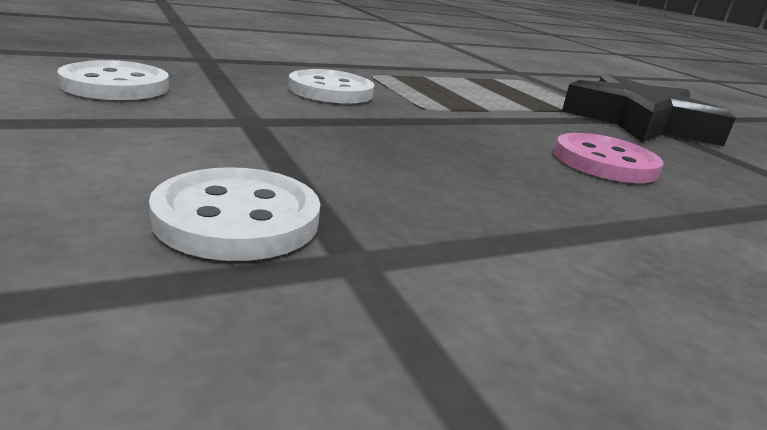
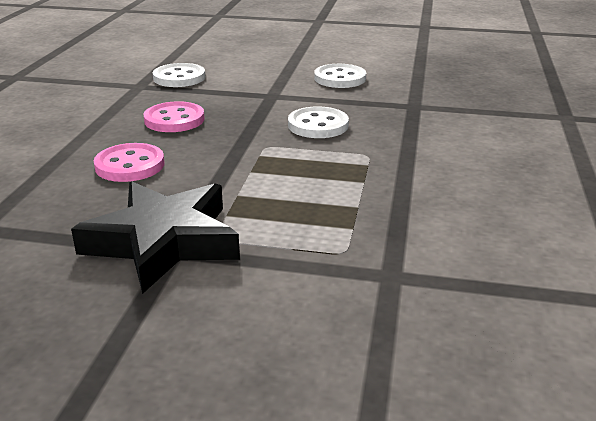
camera: 130 degrees right, 5 degrees up
none -> pink button [144,101,205,132]

